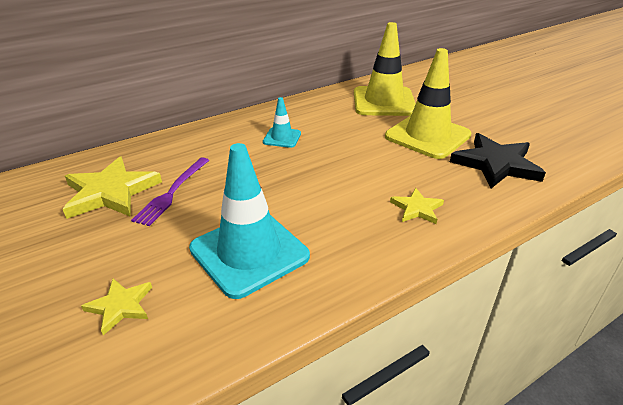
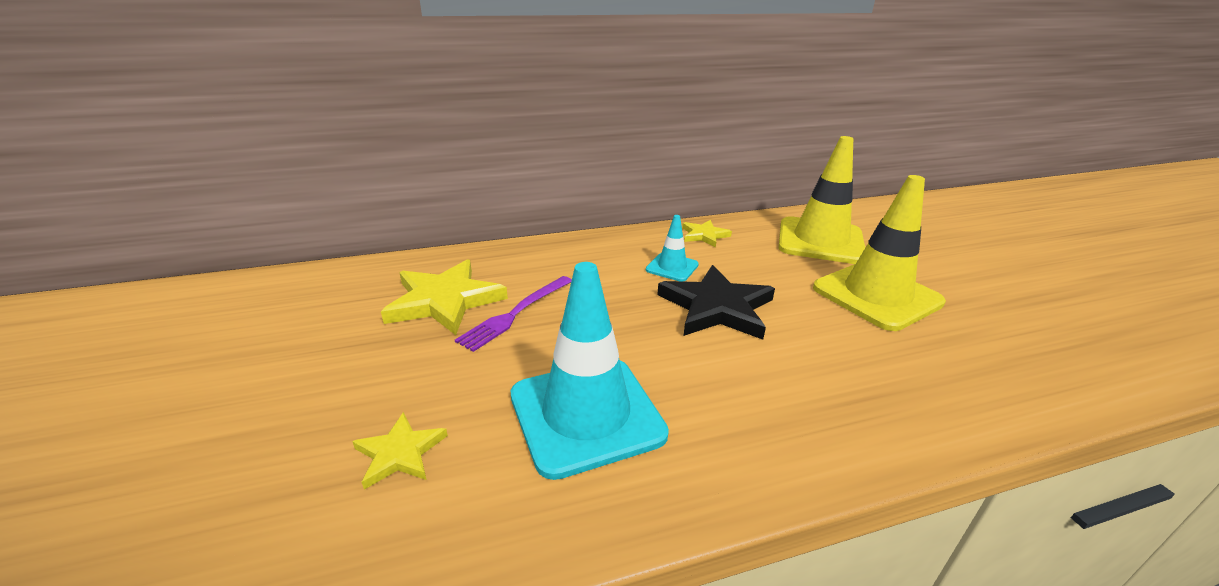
camera: 15 degrees right, 5 degrees down
yellow star [390,188,444,224] -> yellow star moved to [682,220,732,247]
black star [450,133,546,188] -> black star moved to [657,265,775,340]

